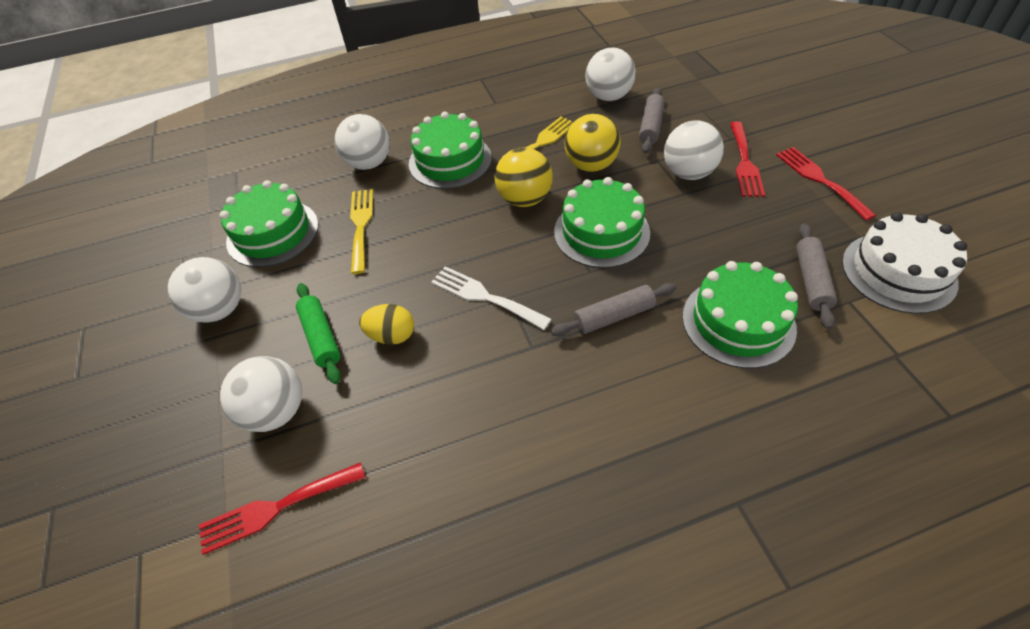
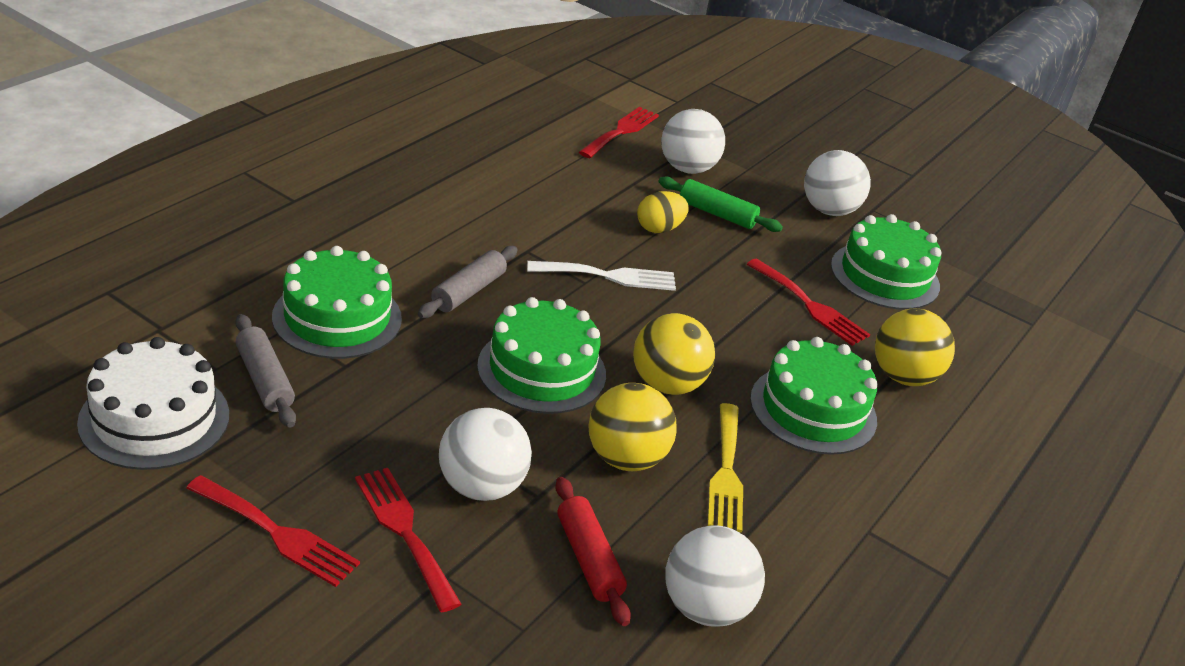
camera: 135 degrees right, 15 degrees down
white ball [335,114,390,170] -> yellow ball [875,309,955,386]
yellow fork [350,189,373,274] -> red fork [747,258,870,346]
grey rolling pin [639,88,665,154] -> red rolling pin [555,477,631,626]

